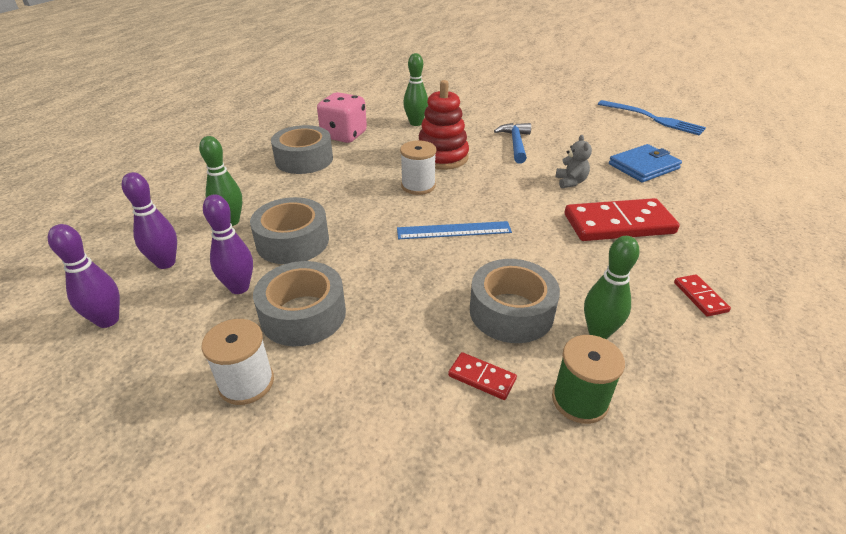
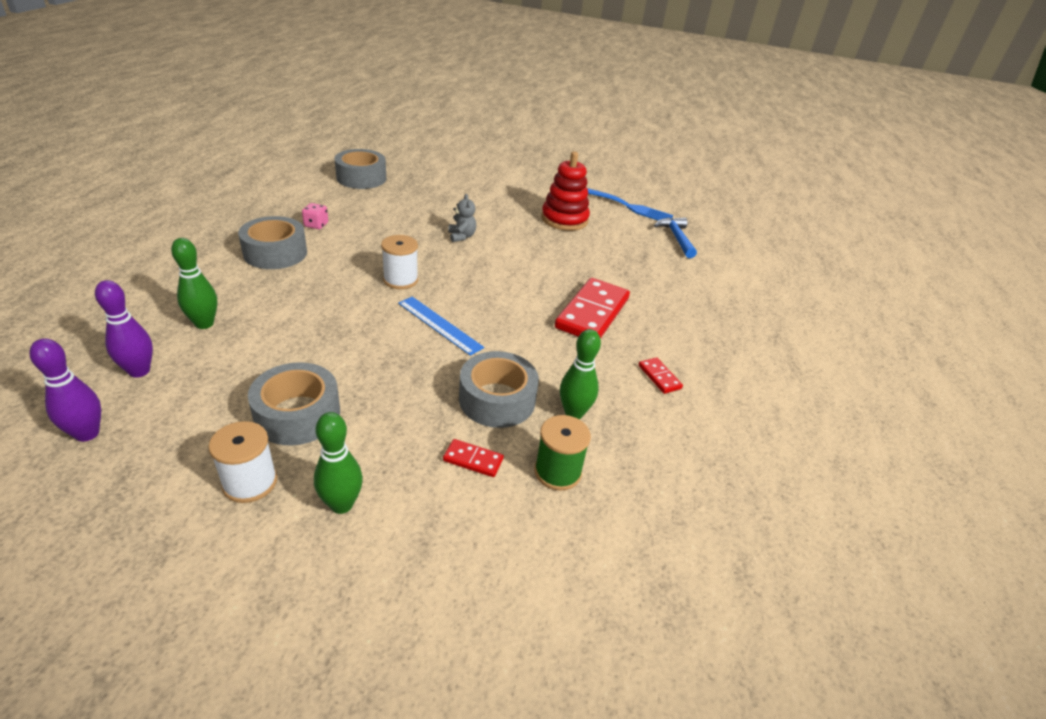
camera: 15 degrees left, 0 degrees up
purple bowling pin [203,194,253,294] -> none
grey tape [250,197,329,264] -> grey tape moved to [334,149,386,189]
pink dice [317,92,367,143] -> pink dice [302,203,328,229], size x0.49
blue ruler [397,221,512,239] -> blue ruler turned 60 degrees clockwise [398,297,484,356]
green bowling pin [403,53,428,126] -> green bowling pin moved to [314,412,363,514]
red stacking toy [419,80,469,170] -> red stacking toy moved to [541,152,590,231]
blue hammer [494,123,531,164] -> blue hammer moved to [654,218,697,258]
grey teddy bear [555,135,592,188] -> grey teddy bear moved to [448,194,476,242]
red domino [565,198,680,241] -> red domino turned 45 degrees counterclockwise [555,278,630,339]
blue wallet [609,144,682,182] -> none

